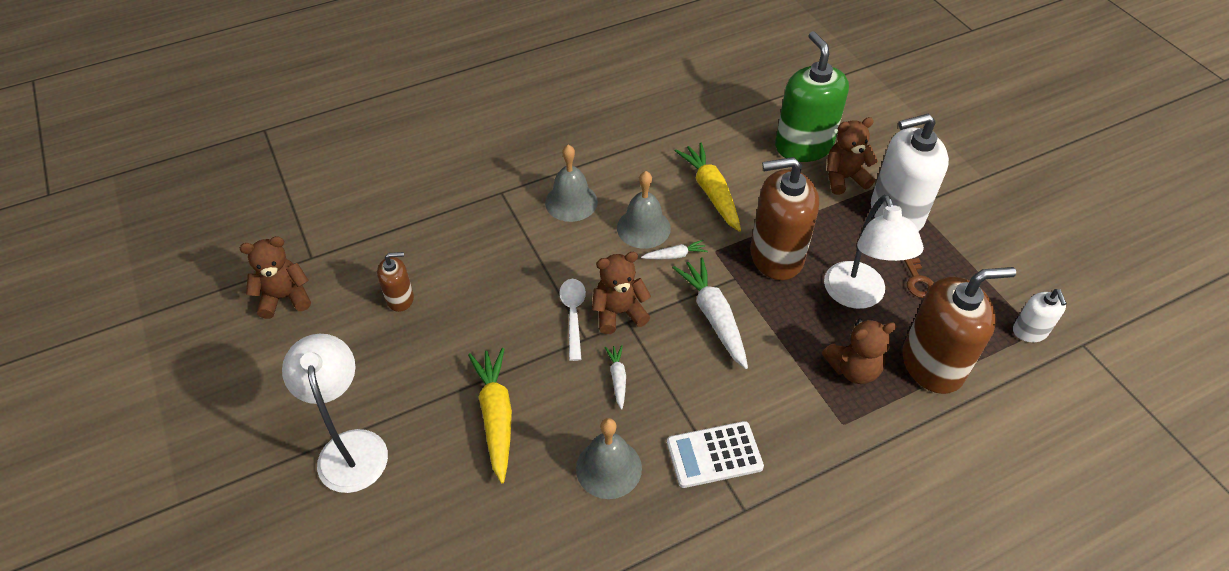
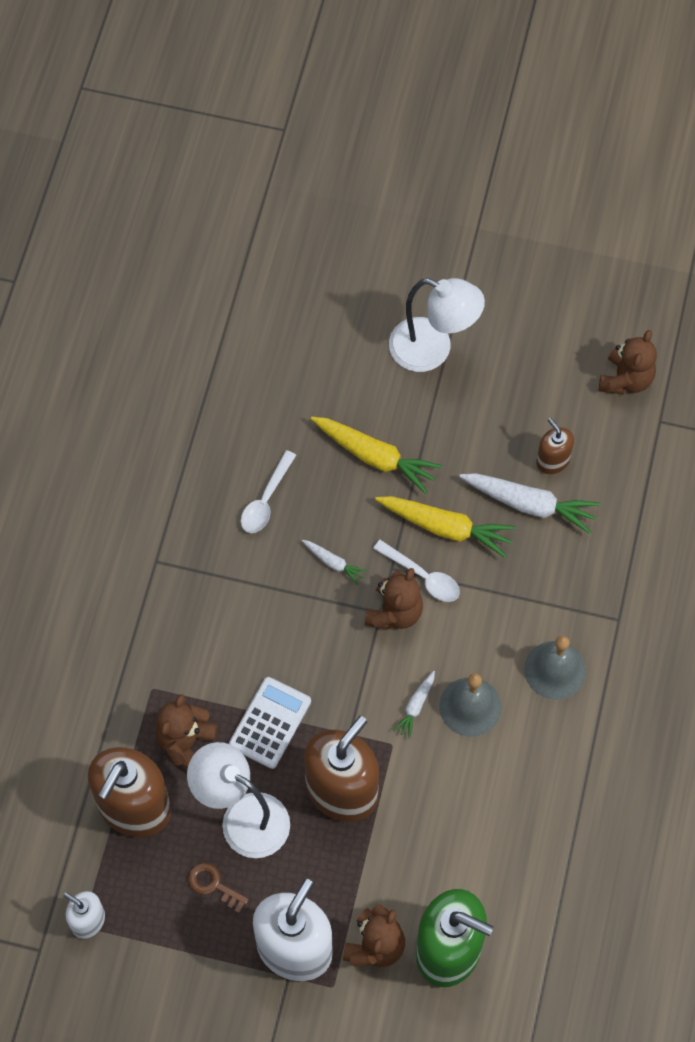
camera: 130 degrees right, 15 degrees up
brown soap dispenser [377,252,414,312] -> brown soap dispenser turned 120 degrees clockwise [536,418,574,474]
grey bell [576,418,642,499] -> white spoon [241,450,296,533]
white calculator [667,421,764,488] -> white calculator moved to [229,677,311,769]
white carrot [673,257,748,369] -> white carrot moved to [459,473,600,534]
yellow carrot [675,143,741,232] -> yellow carrot moved to [375,496,516,558]

